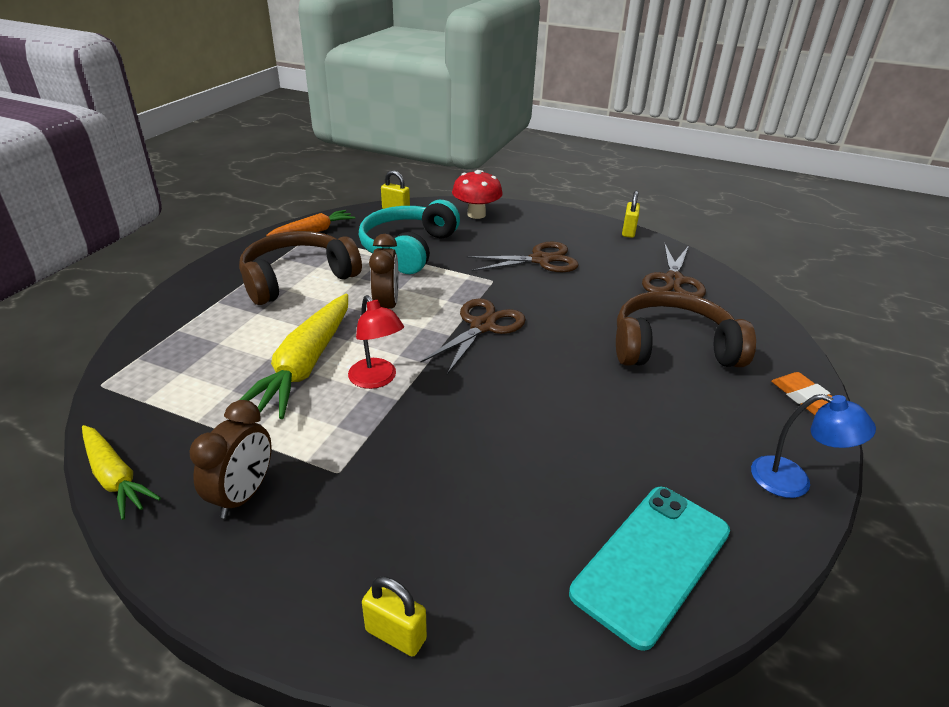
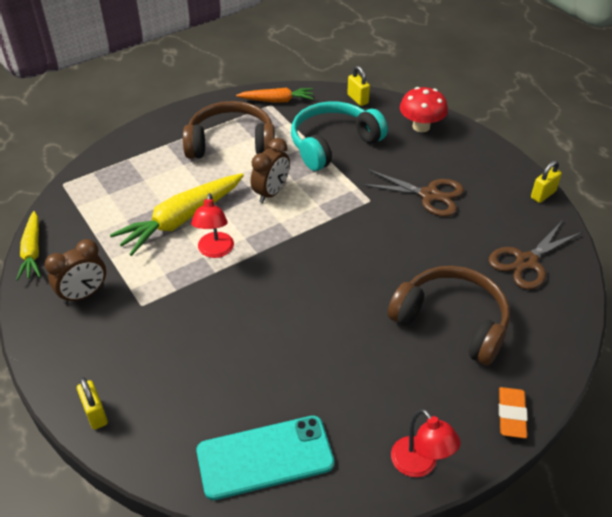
camera: 35 degrees right, 10 degrees up
brown scissors [420,298,526,374] -> none
blue lamp [751,394,876,498] -> red lamp [391,409,461,477]

